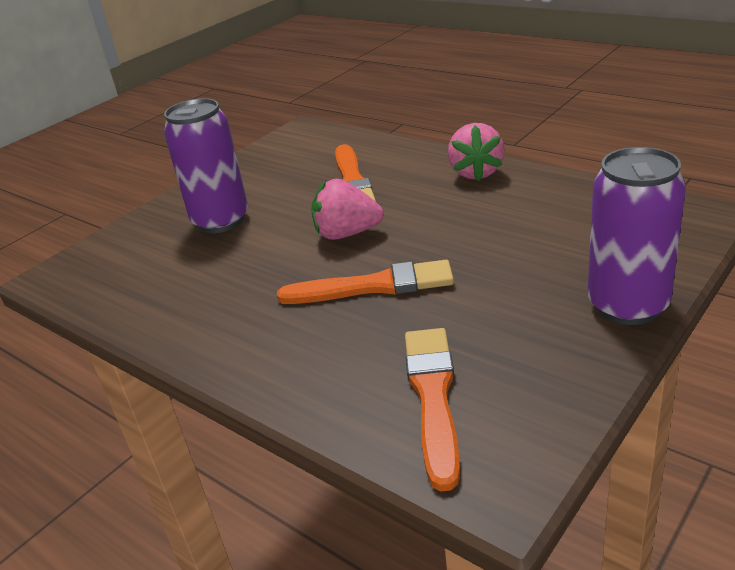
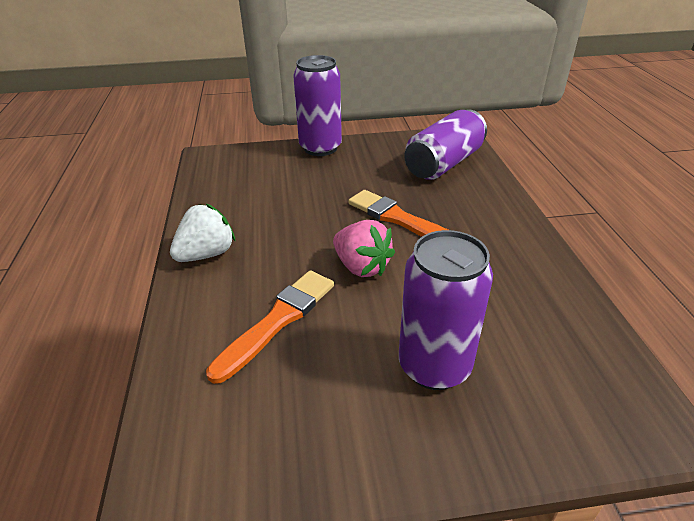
camera: 140 degrees left, 5 degrees up
orange brush [405,328,460,491] -> purple can [404,109,487,180]
pink strawberry [448,123,505,181] -> white strawberry [170,204,236,262]

